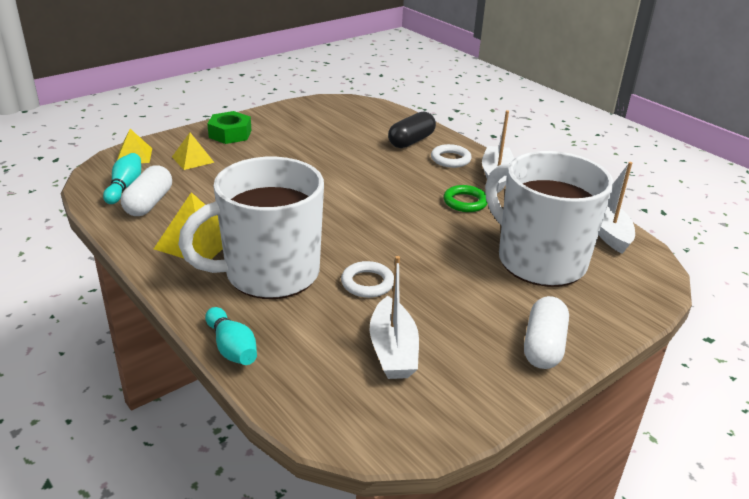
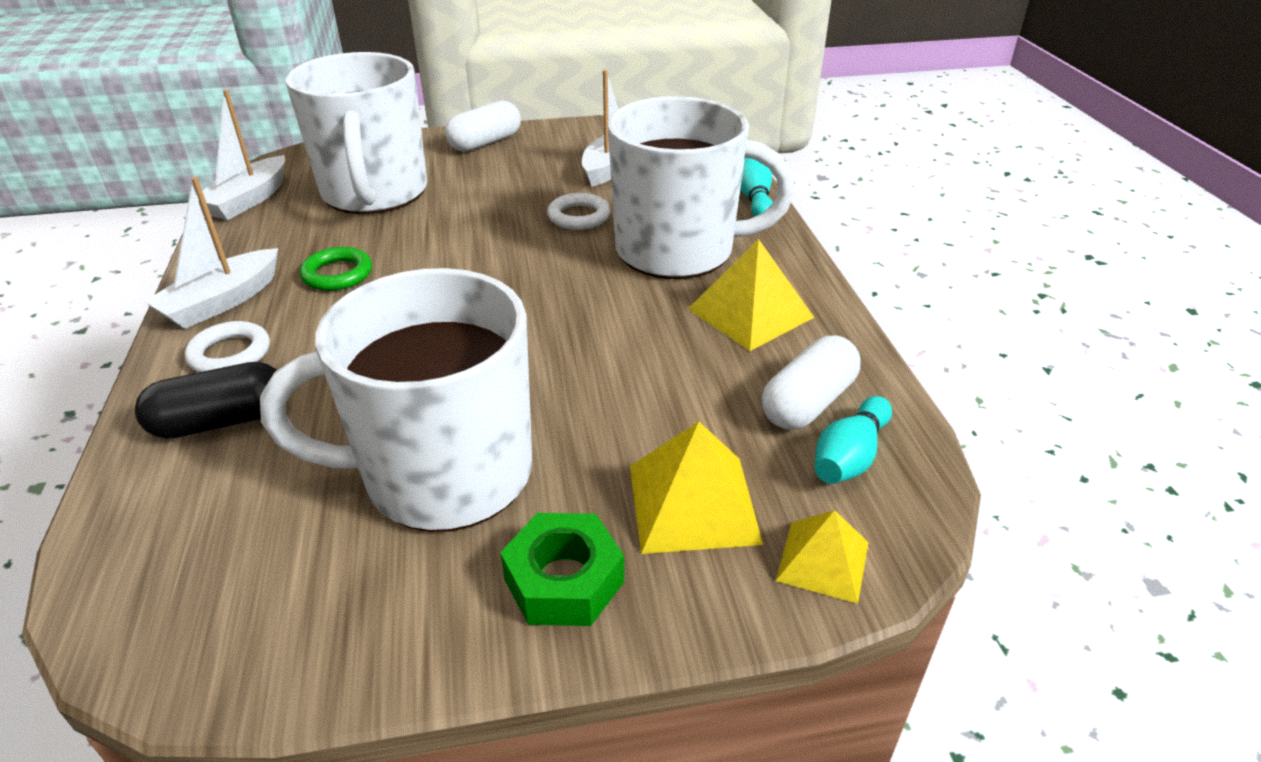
camera: 150 degrees left, 5 degrees up
yellow pyramid [172,133,215,170] -> yellow pyramid [630,422,763,554], size x1.57
none -> white mug [260,268,532,532]

